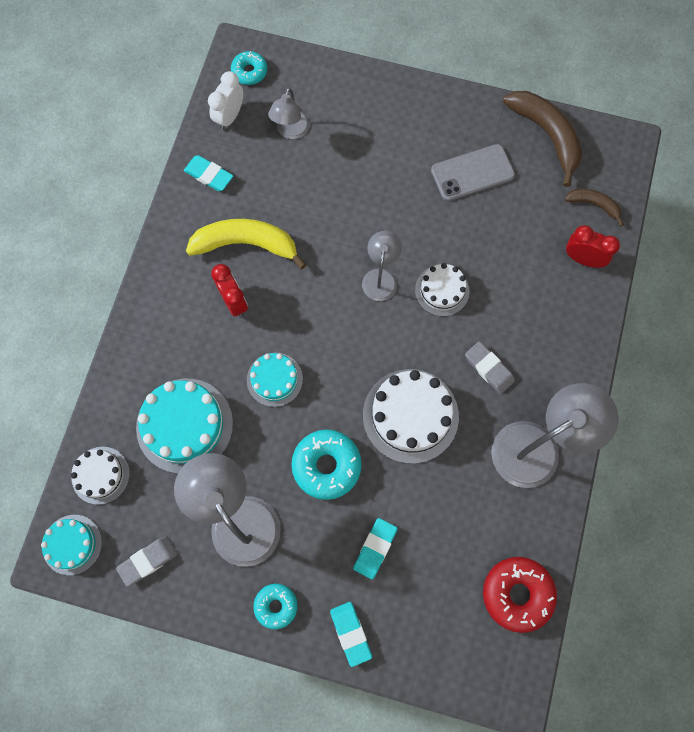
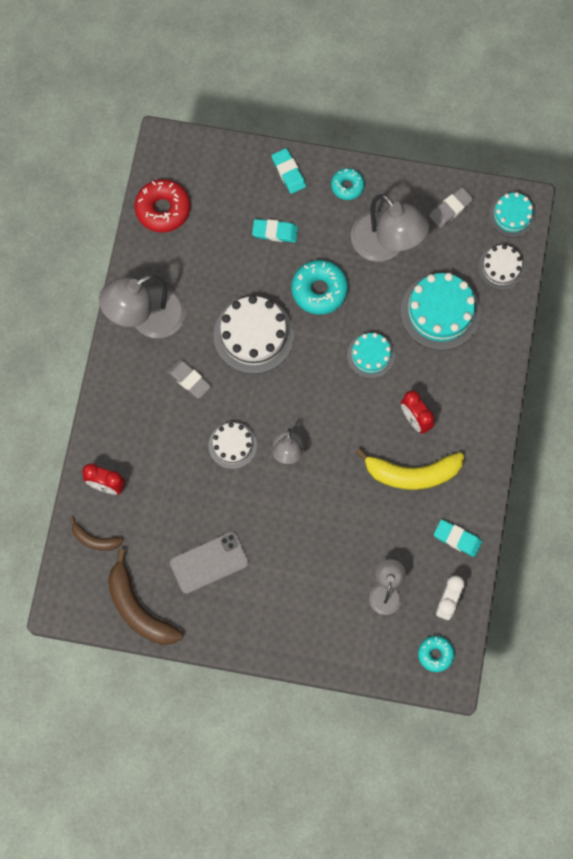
camera: 175 degrees right, 0 degrees up
turquoise eraser [353,518,398,579] -> turquoise eraser turned 75 degrees clockwise [252,219,298,243]

